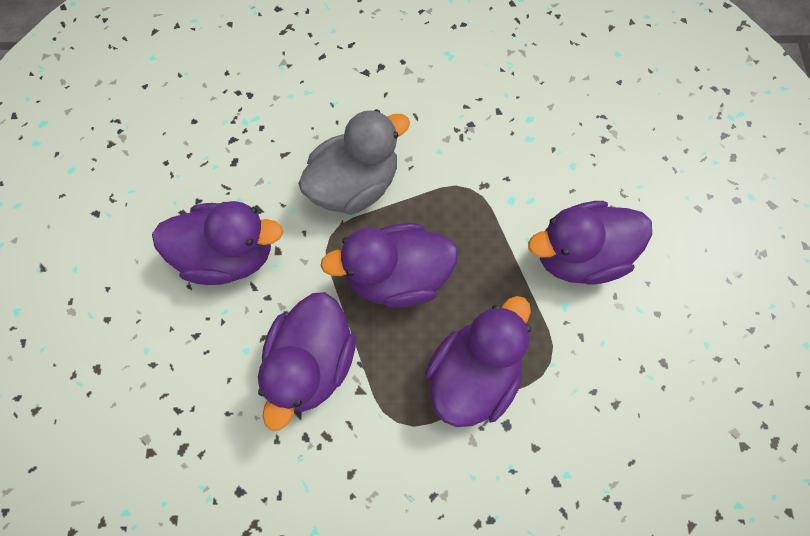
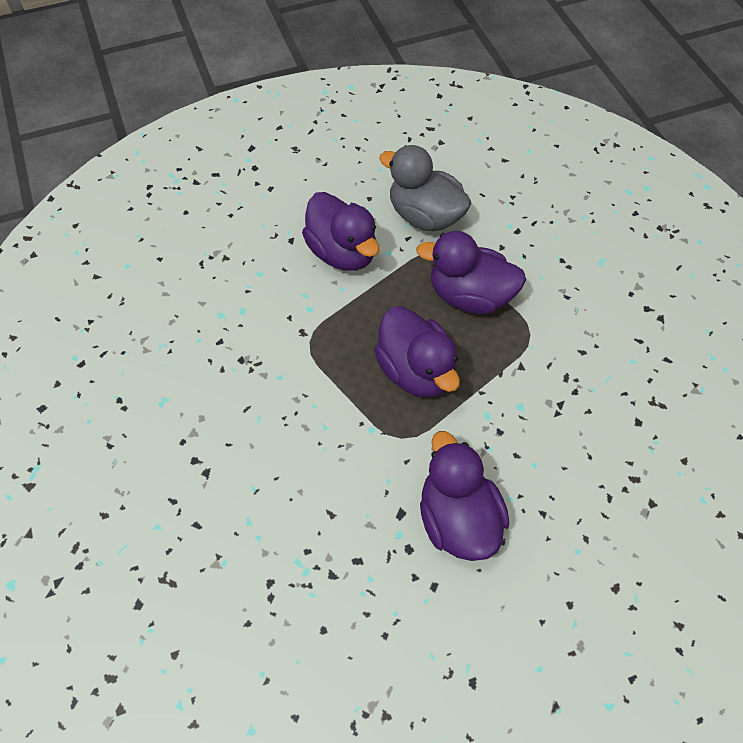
camera: 110 degrees left, 10 degrees down
purple duck [258,292,356,431] -> none
grey duck [298,109,410,215] -> grey duck moved to [379,145,471,231]

